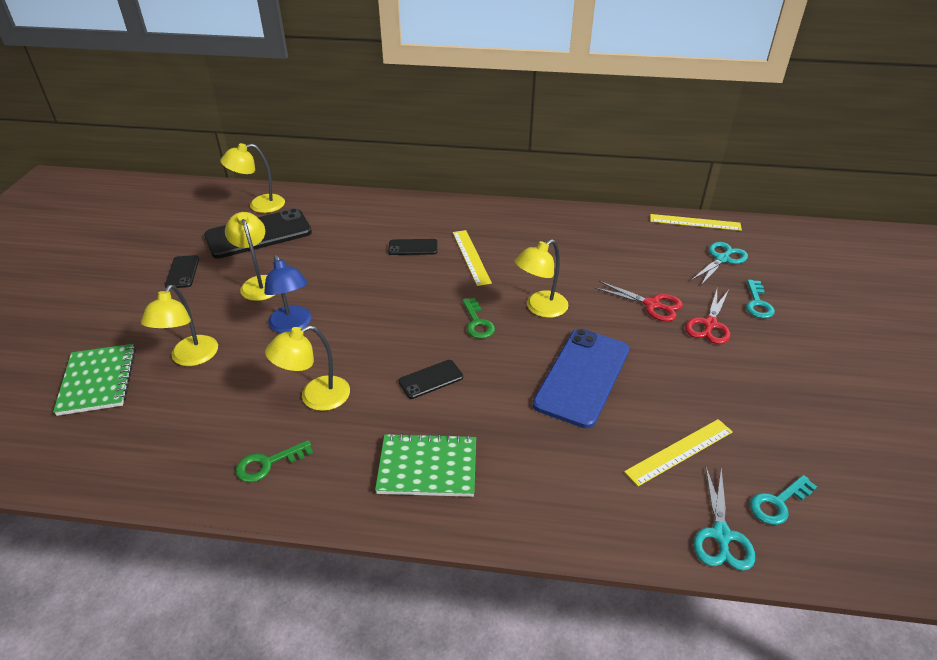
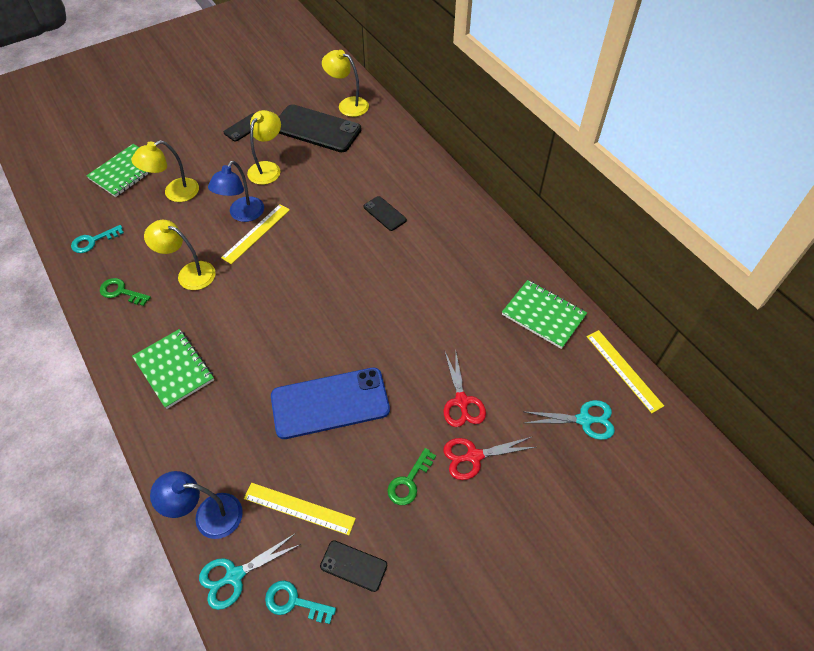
camera: 50 degrees right, 15 degrees up
black phone [398,360,463,399] -> black phone moved to [320,540,387,592]
yellow ruler [453,230,492,286] -> yellow ruler moved to [221,204,290,264]
green key [462,298,495,339] -> green key moved to [387,448,436,505]
yellow lamp [515,239,568,318] -> none
turquoise key [746,280,775,319] -> turquoise key moved to [71,225,124,253]
none -> blue lamp [150,471,243,539]
none -> green notebook [502,280,587,349]

